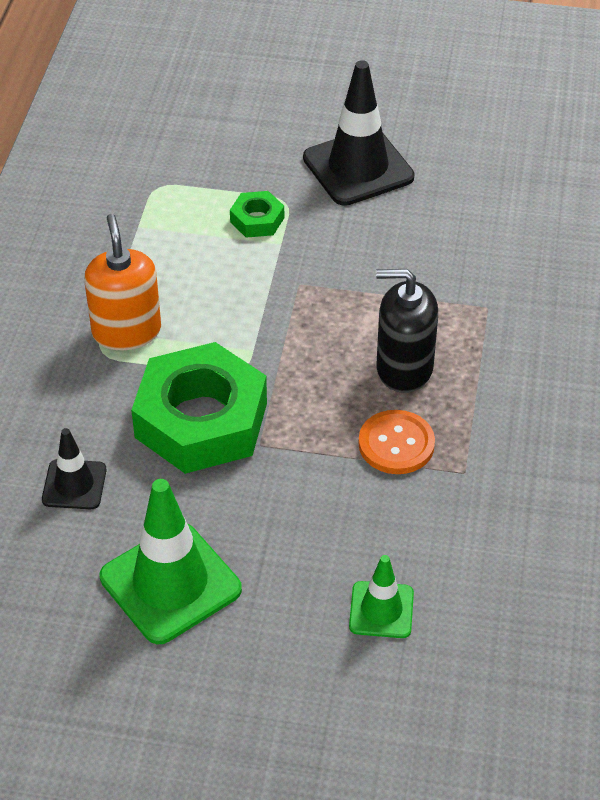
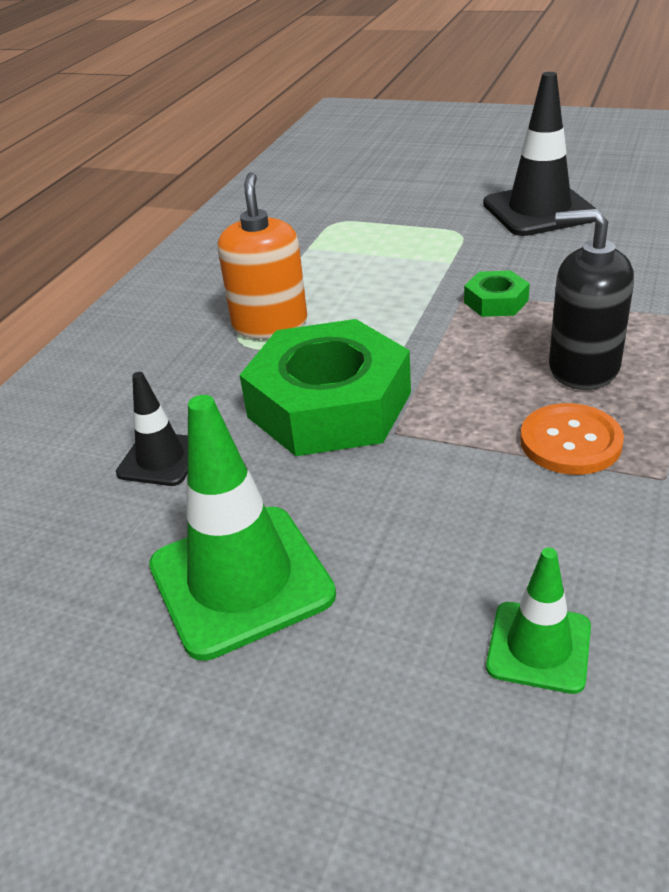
camera: 15 degrees right, 10 degrees down
green nut [230,191,284,238] -> green nut moved to [464,270,530,317]

